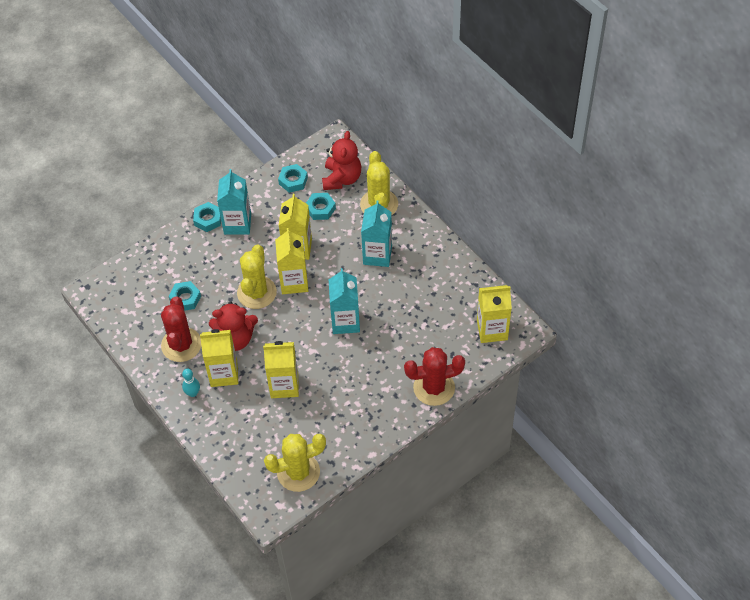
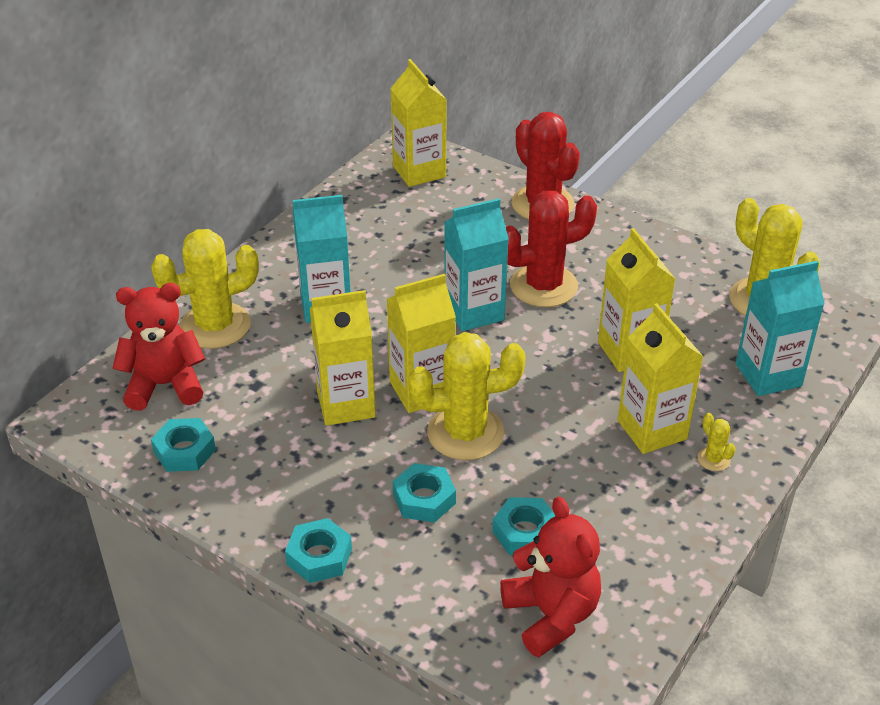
camera: 110 degrees left, 15 degrees down
red cactus [161,296,201,362] -> red cactus moved to [506,191,597,307]
turquoise bowling pin [182,369,200,397] -> yellow cactus [698,413,736,471]
red teddy bear [209,301,258,351] -> red teddy bear moved to [500,497,601,658]
turquoise carton [217,169,251,235] -> turquoise carton moved to [736,261,824,396]
turquoise nut [306,193,336,220] -> turquoise nut moved to [393,463,456,523]

